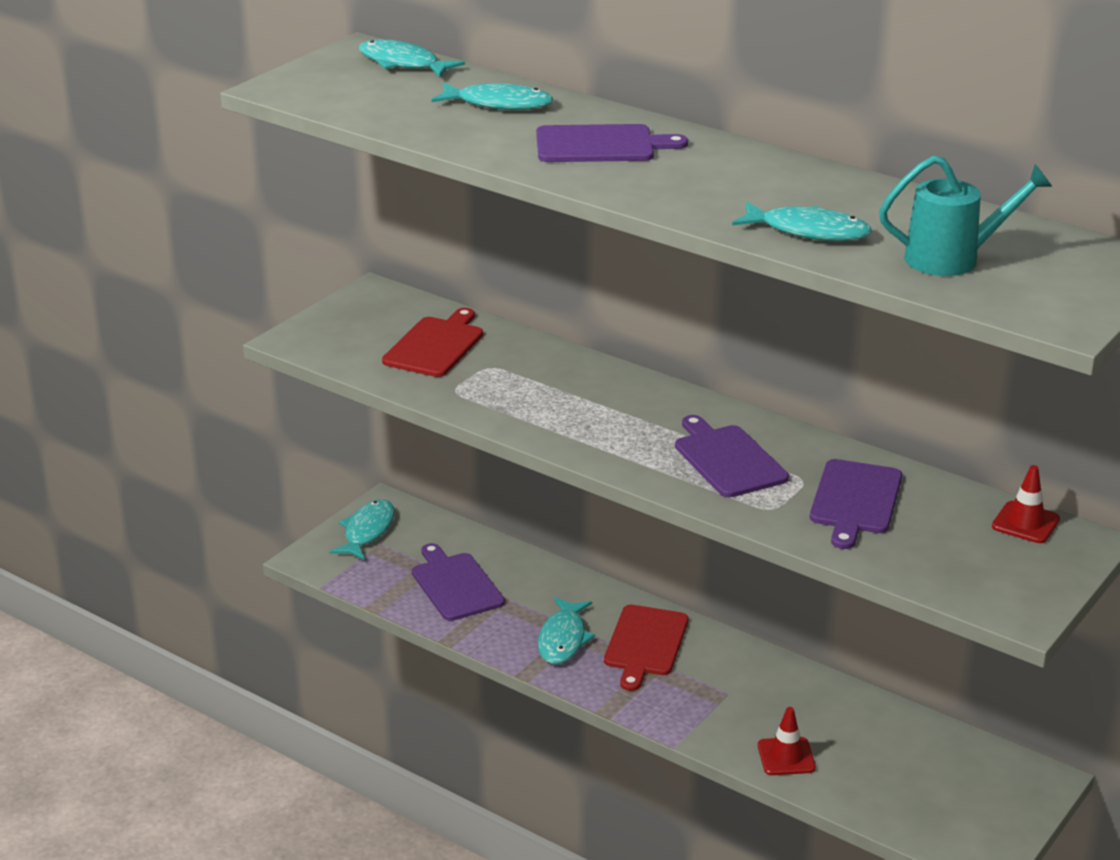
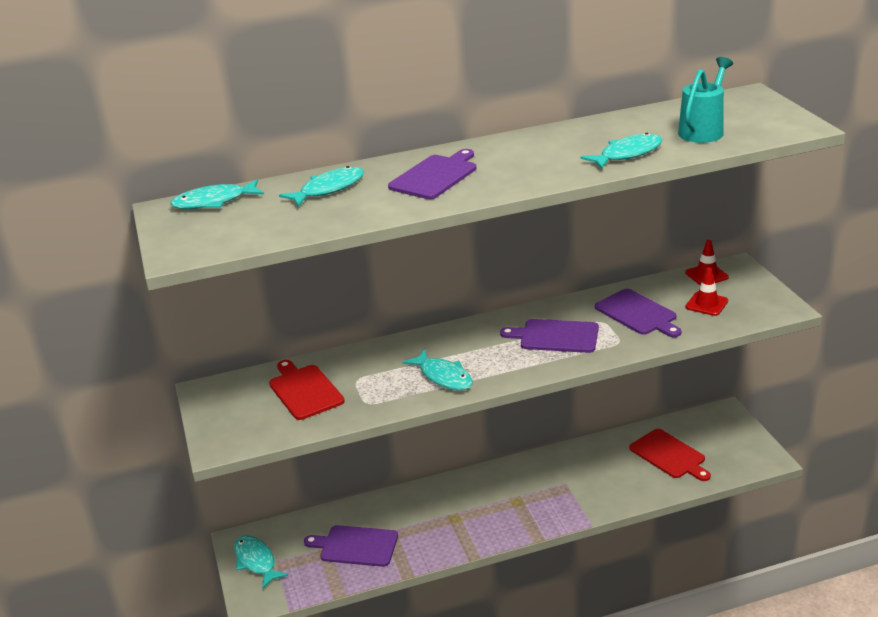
camera: 50 degrees left, 0 degrees up
turquoise fish [538,597,595,664] -> turquoise fish moved to [402,350,473,390]
red cutting board [604,605,688,691] -> red cutting board moved to [629,429,711,481]
red traffic cone [758,707,816,775] -> red traffic cone moved to [686,268,728,316]

